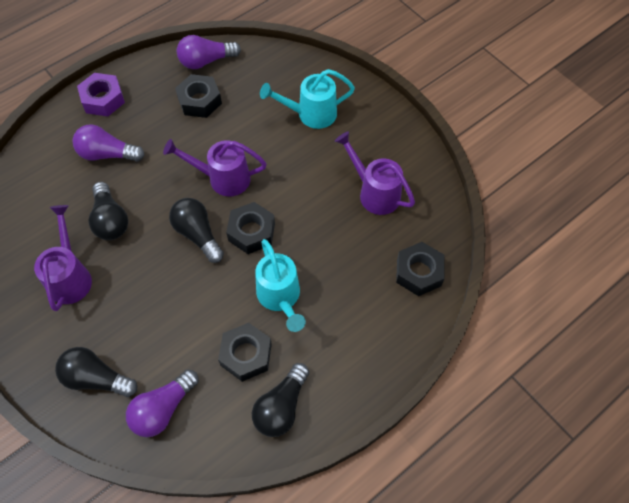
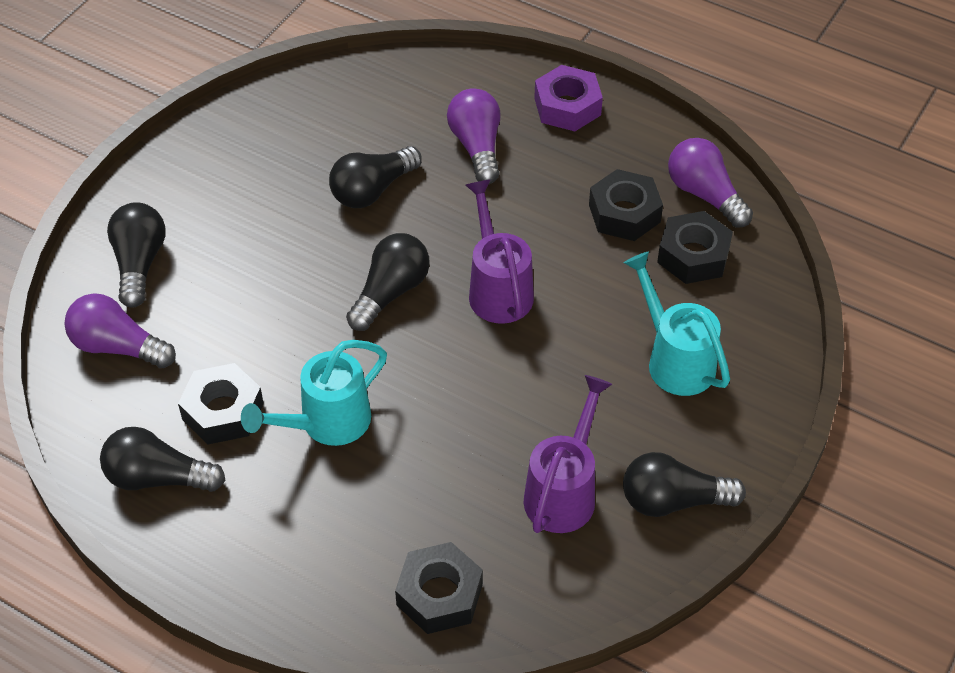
camera: 70 degrees right, 10 degrees down
purple watering can [34,205,92,311] -> none
black nut [226,202,275,254] -> black nut moved to [657,211,733,284]
none -> black light bulb [623,452,746,517]

